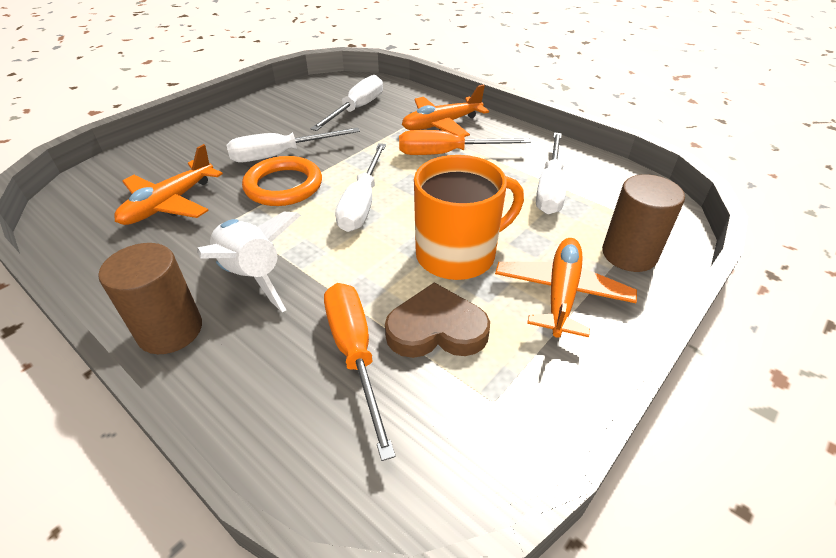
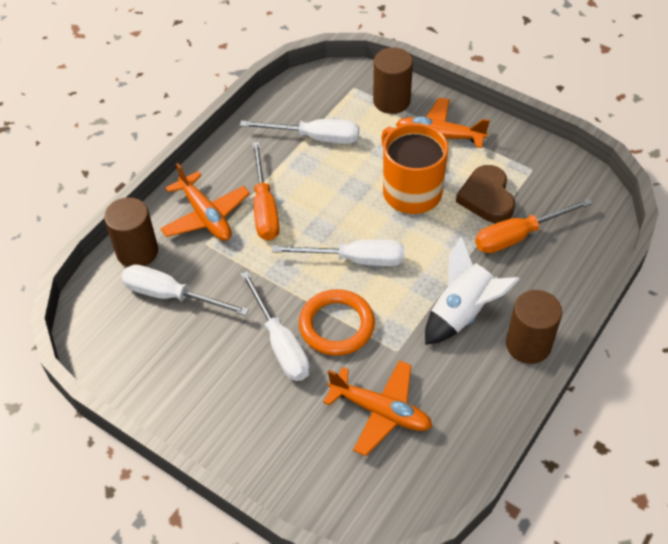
camera: 95 degrees left, 10 degrees up
none -> brown cylinder [104,197,158,267]

